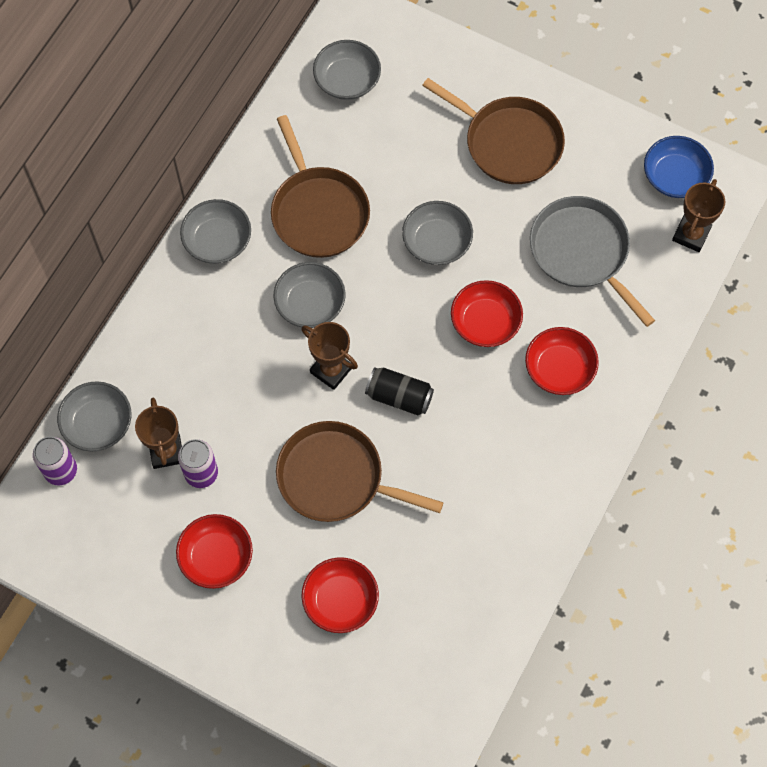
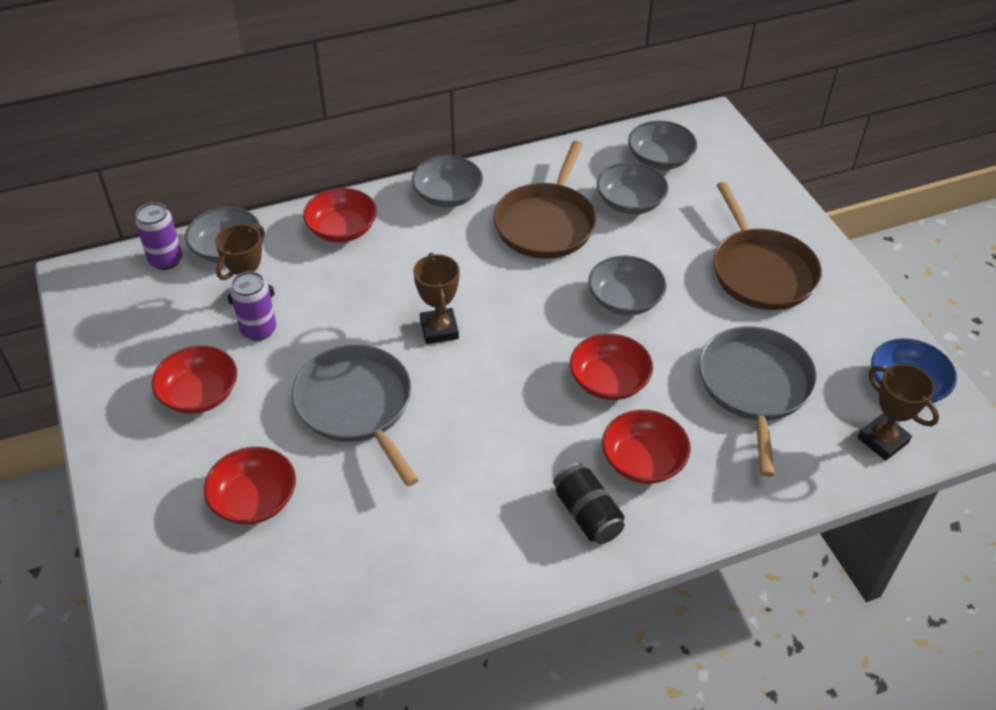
camera: 40 degrees right, 20 degrees down
grey bowl [273,262,346,328] -> grey bowl moved to [597,162,668,215]
brown pan [276,421,444,522] -> grey pan [292,345,419,487]
black can [365,367,434,415] -> black can moved to [554,463,624,544]
brown trophy [672,179,725,252] -> brown trophy turned 75 degrees clockwise [857,364,939,461]
none -> red bowl [303,188,377,243]

